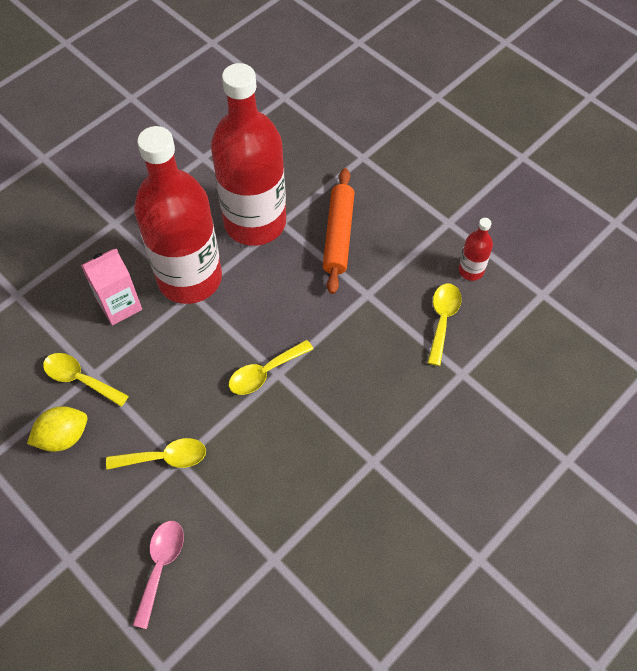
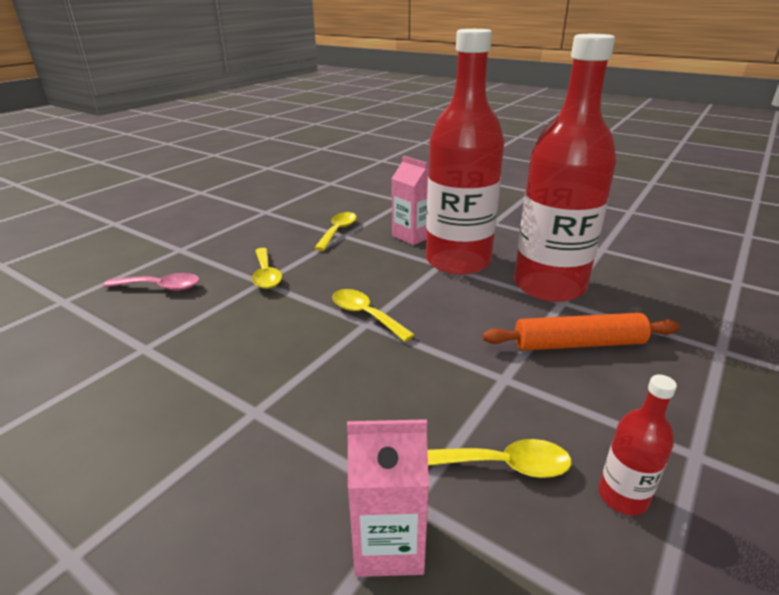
camera: 80 degrees right, 30 degrees down
yellow lemon [27,406,87,452] -> none
none -> pink carton [347,419,429,577]

